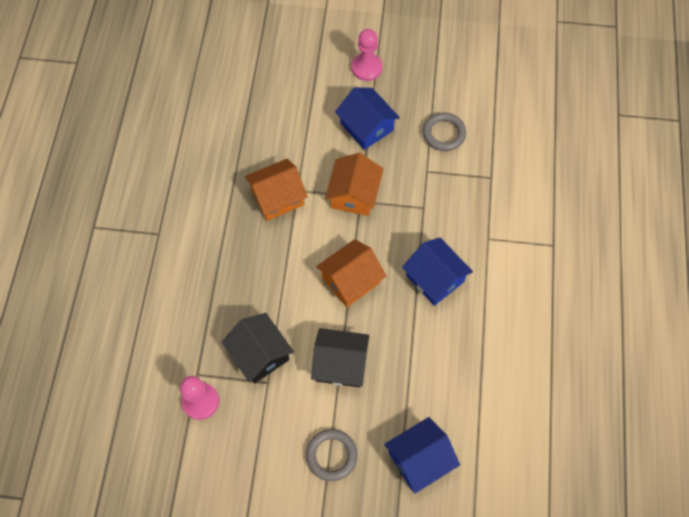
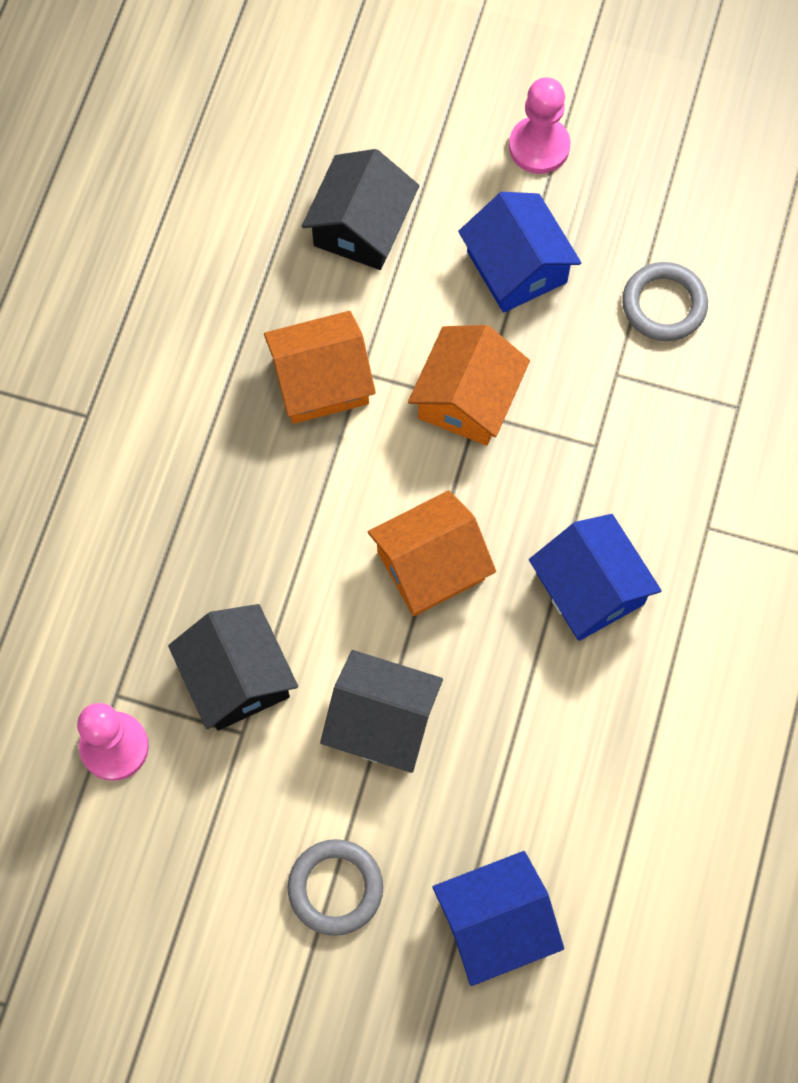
camera: 10 degrees right, 5 degrees up
none -> black house [302,149,419,270]

